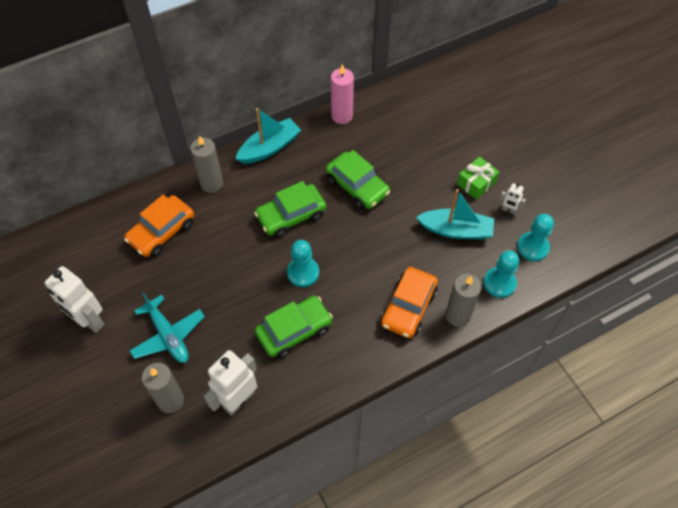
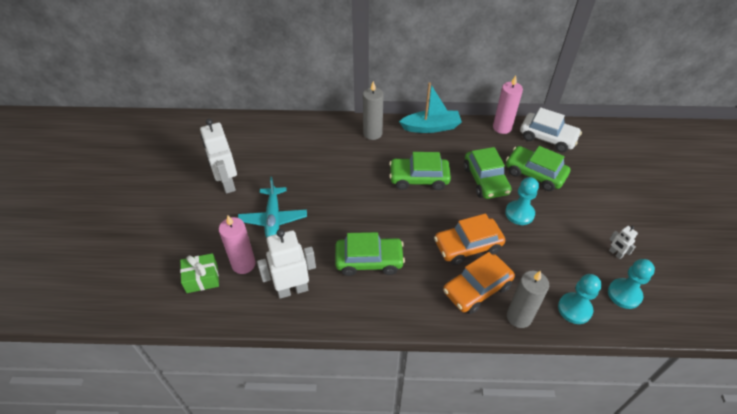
camera: 30 degrees right, 10 degrees down
orange car [124,195,194,257] -> orange car moved to [434,214,505,265]
grey candle [142,363,184,413] -> pink candle [219,215,256,274]
turquoise pawn [287,240,319,287] -> turquoise pawn moved to [505,177,539,225]
turquoise boat [416,189,494,240] -> none
green gift [457,157,499,200] -> green gift moved to [180,253,219,293]
none -> green car [506,146,570,191]
none -> white car [520,107,582,152]

